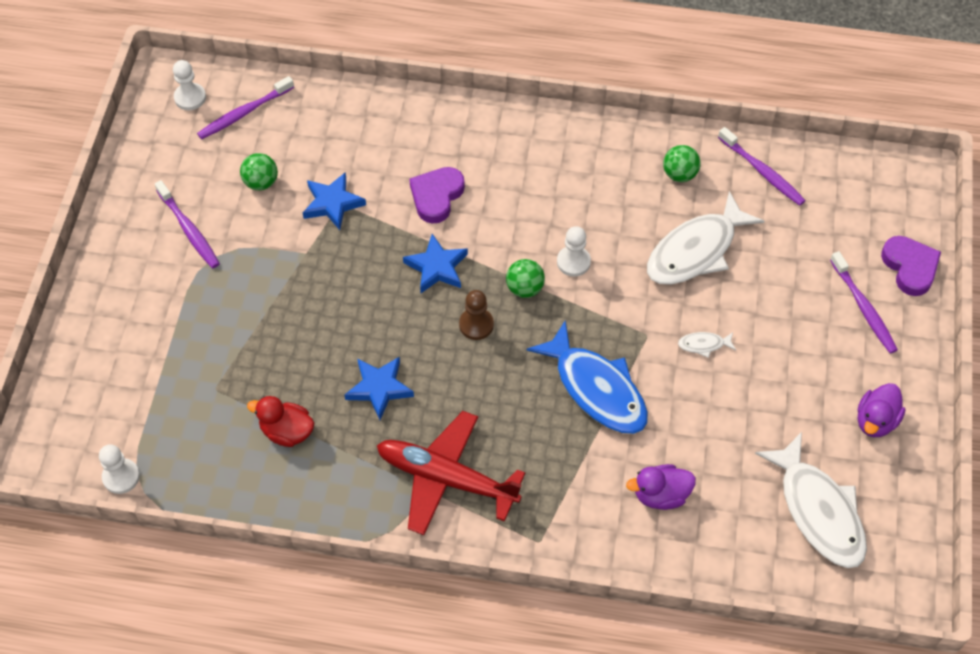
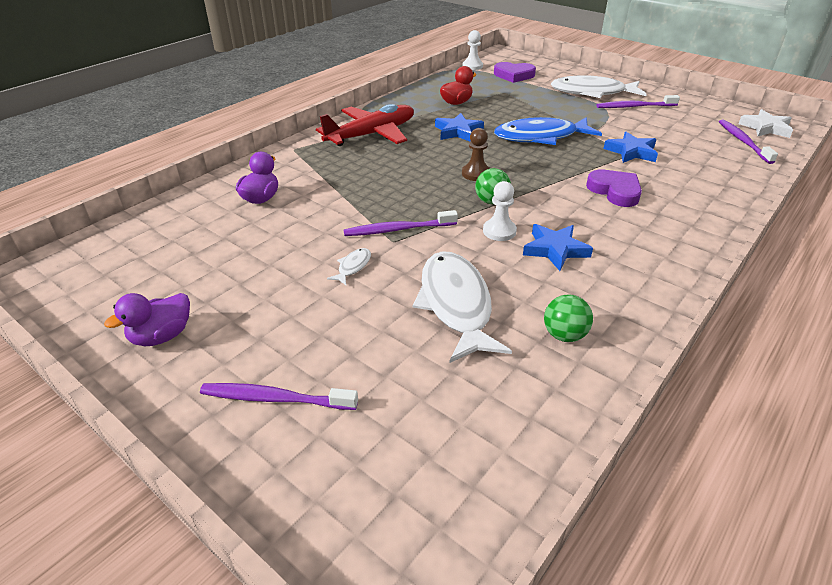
camera: 120 degrees right, 20 degrees down
white pawn [173,60,206,110] -> white star [738,109,793,138]
green ball [240,153,278,190] -> none
blue star [403,234,468,293] -> blue star moved to [523,224,593,271]
blue fish [527,321,648,434] -> blue fish moved to [494,117,602,145]
purple toothbrush [718,127,806,206] -> purple toothbrush moved to [343,210,458,236]
white fish [755,432,867,568] -> white fish moved to [551,75,647,98]
purple duck [858,383,906,437] -> purple duck turned 105 degrees counterclockwise [104,293,190,346]
purple heart [881,236,941,296] -> purple heart moved to [494,62,536,83]

